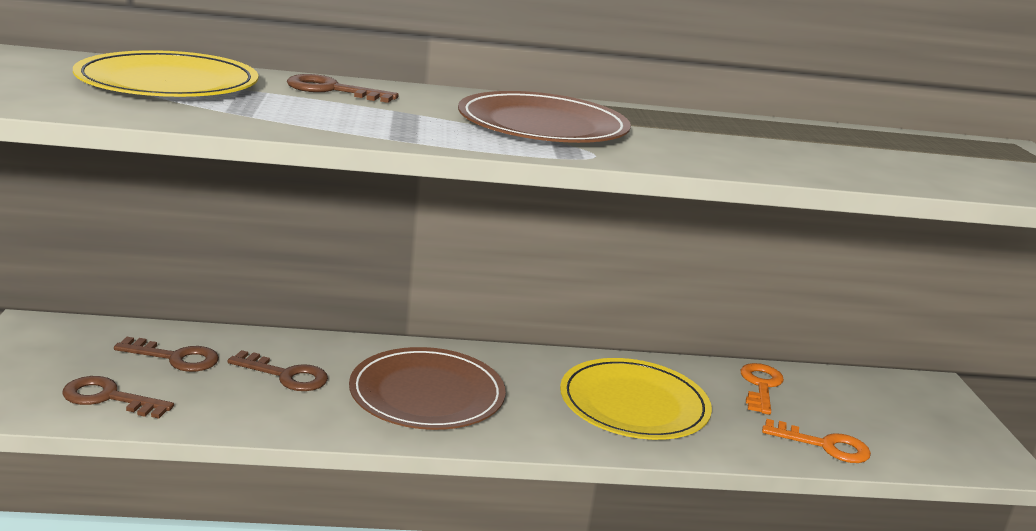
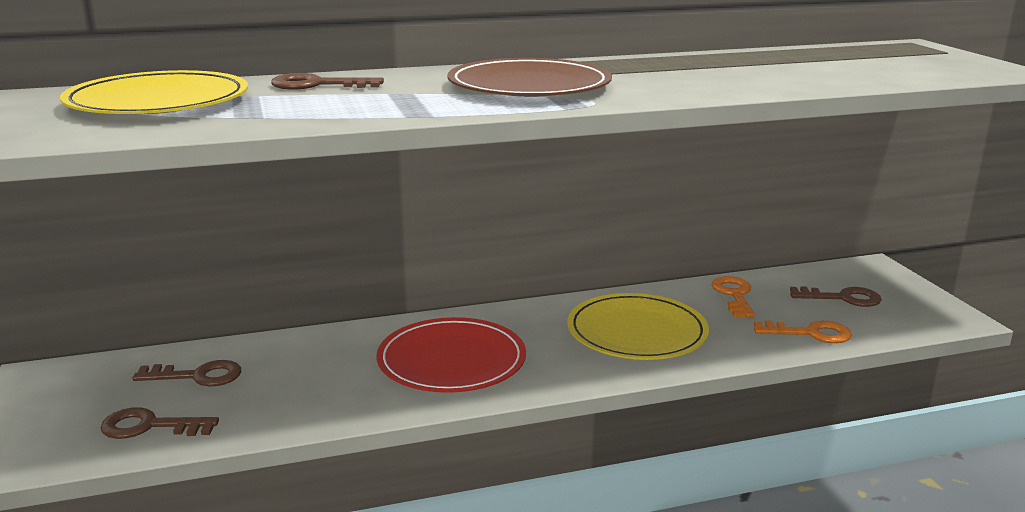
camera: 10 degrees left, 0 degrees up
brown key [228,350,328,391] -> brown key moved to [790,286,882,307]
brown plate [349,347,506,430] -> red plate [377,317,526,393]

